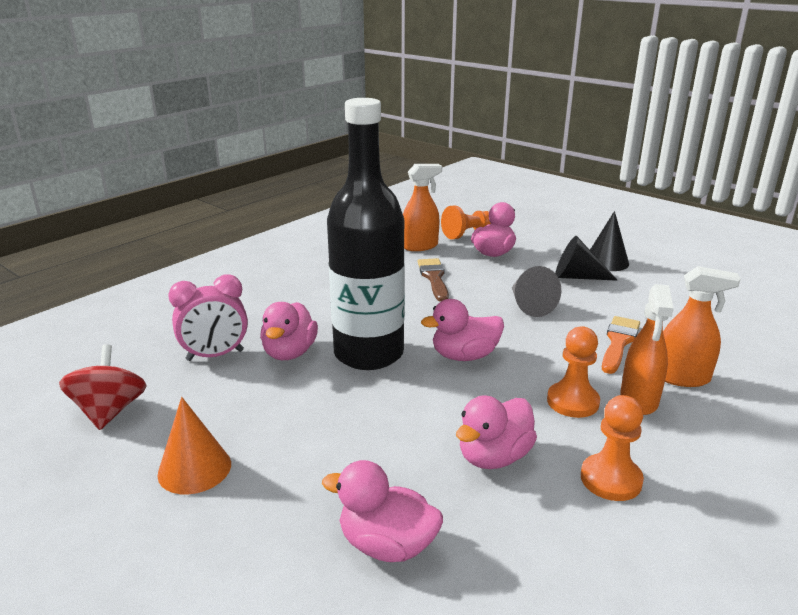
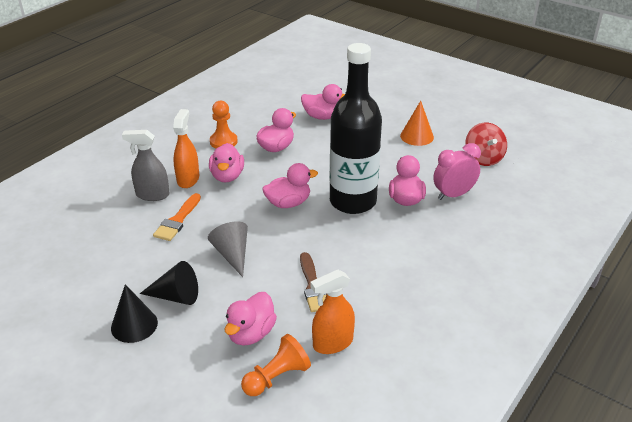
camera: 175 degrees right, 10 degrees up
orange pawn [547,326,600,418] -> pink duck [209,143,244,183]
orange spray bottle [663,266,741,387] -> grey spray bottle [122,130,169,201]

